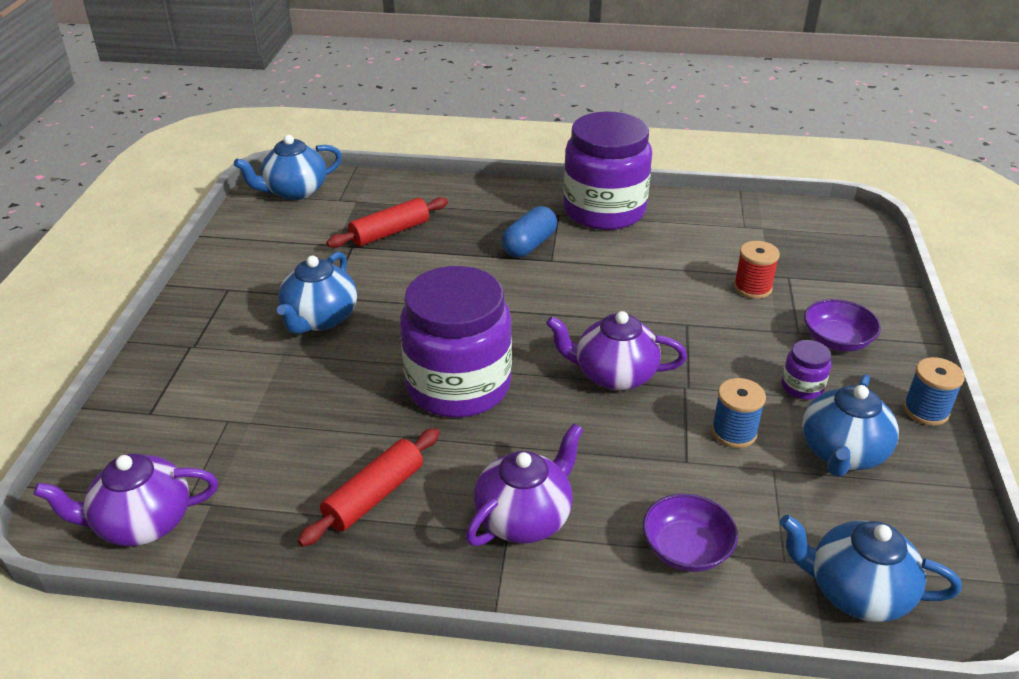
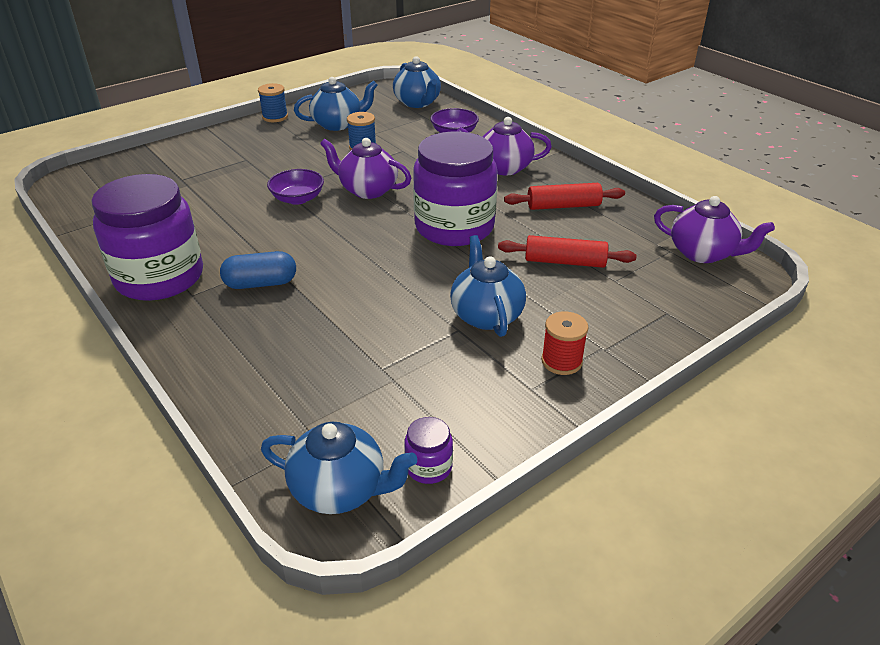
camera: 135 degrees left, 0 degrees up
blue teapot [277,251,357,334] -> blue teapot turned 75 degrees counterclockwise [450,235,526,337]
red rolling pin [326,197,448,248] -> red rolling pin moved to [498,235,637,268]
purple teapot [546,311,687,391] -> purple teapot turned 150 degrees clockwise [320,138,411,199]
red spool [734,241,780,299] -> red spool moved to [541,311,589,375]
purple jar [782,340,831,400] -> purple jar moved to [404,417,453,484]
purple bowl [804,299,881,352] -> purple bowl moved to [267,169,324,205]

